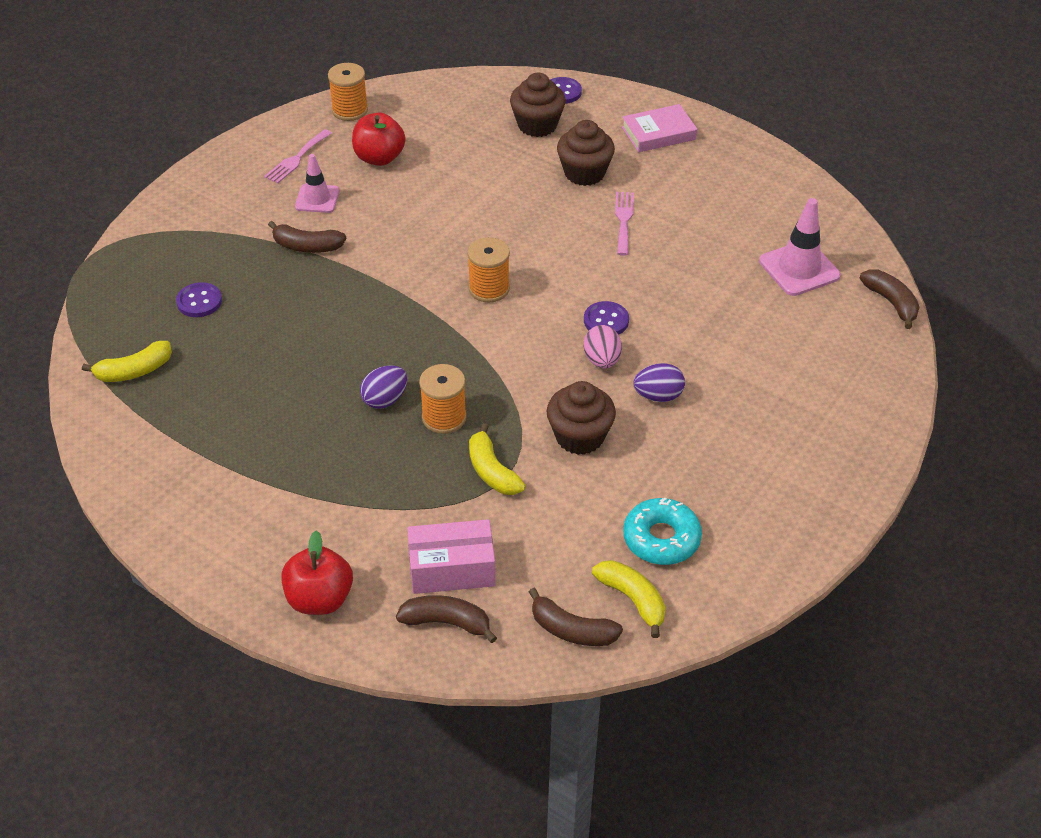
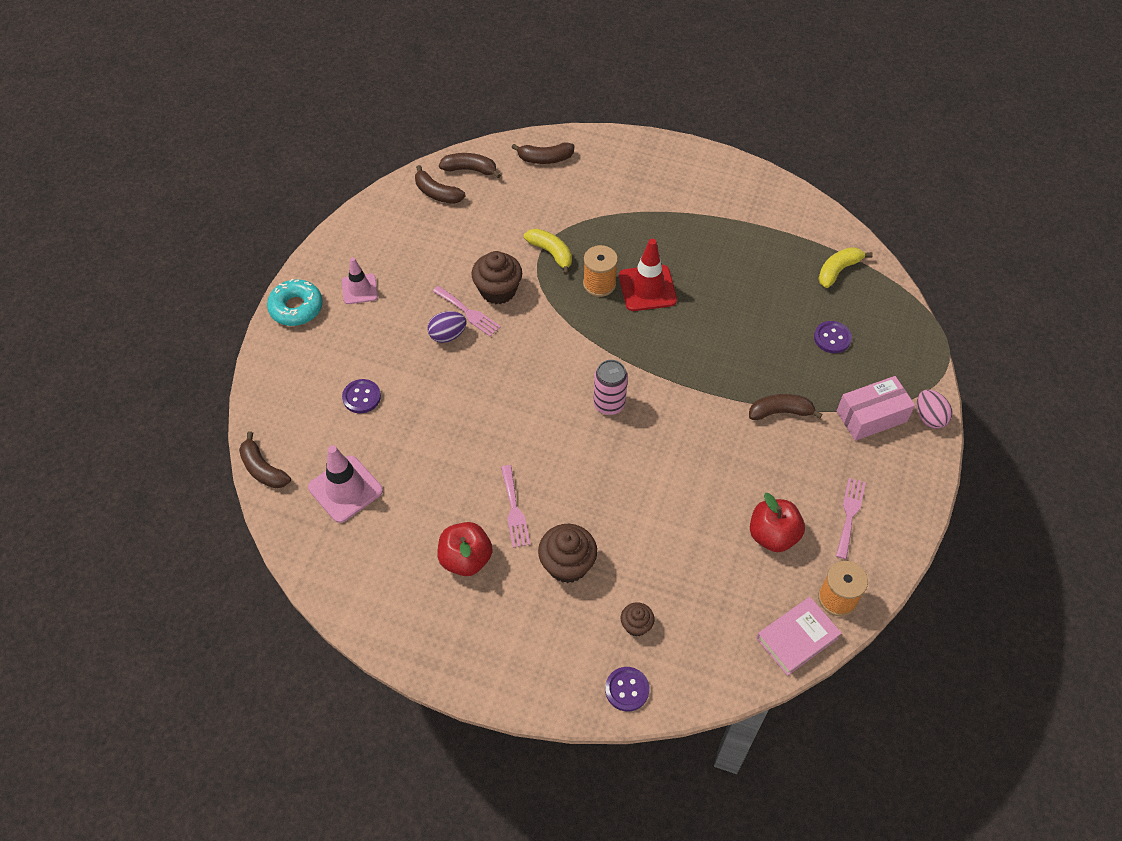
camera: 165 degrees right, 10 degrees up
red apple [281,531,353,615] -> red apple moved to [437,522,493,576]
pink traffic cone [295,154,339,213] -> pink traffic cone moved to [342,257,378,304]
purple egg [360,365,407,409] -> red traffic cone [619,239,677,311]
pink box [407,519,495,594] -> pink box moved to [837,376,915,441]
orange spool [467,237,510,303] -> pink can [593,360,628,415]
brown cupcake [510,73,566,137] -> brown cupcake [621,602,655,637], size x0.56
purple button [584,301,629,335] -> purple button moved to [342,379,381,413]
pink egg [584,325,622,368] -> pink egg moved to [917,390,952,429]
yellow banana [592,560,666,638] -> brown banana [415,165,466,204]
pink book [622,104,697,152] -> pink book moved to [756,597,842,676]
turquoise donut [623,497,702,565] -> turquoise donut moved to [267,279,323,326]
none -> pink fork [433,286,501,336]

